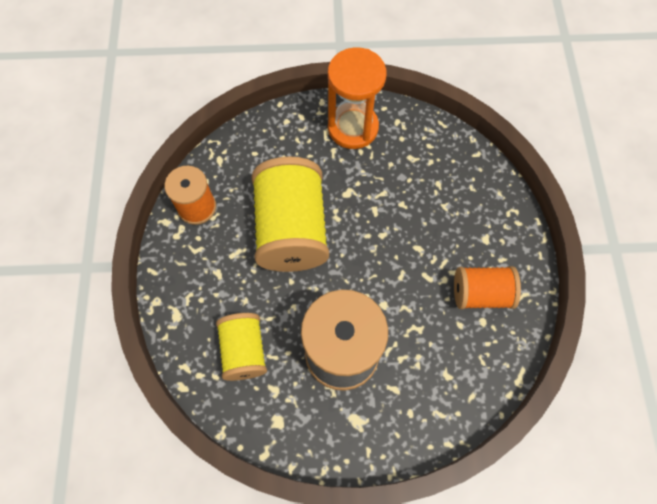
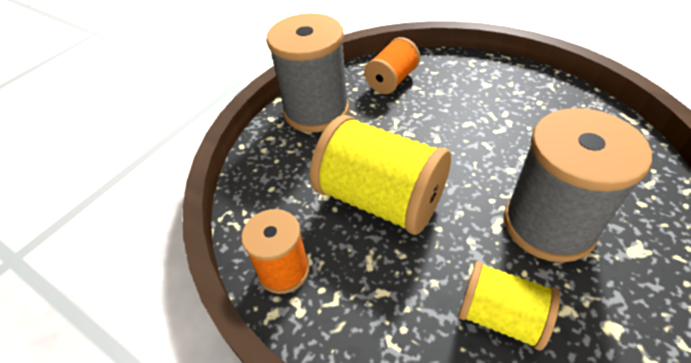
camera: 50 degrees left, 20 degrees down
orange hourglass [328,47,386,149] -> grey spool [266,13,349,133]
orange spool [454,266,521,309] -> orange spool moved to [364,37,420,94]

